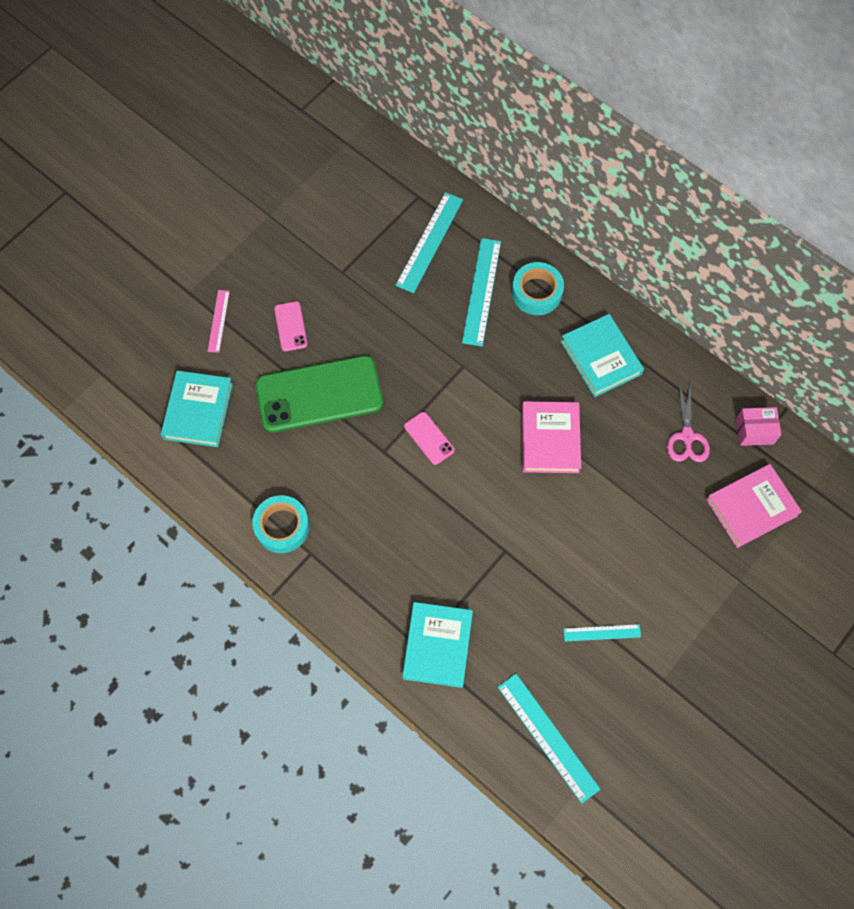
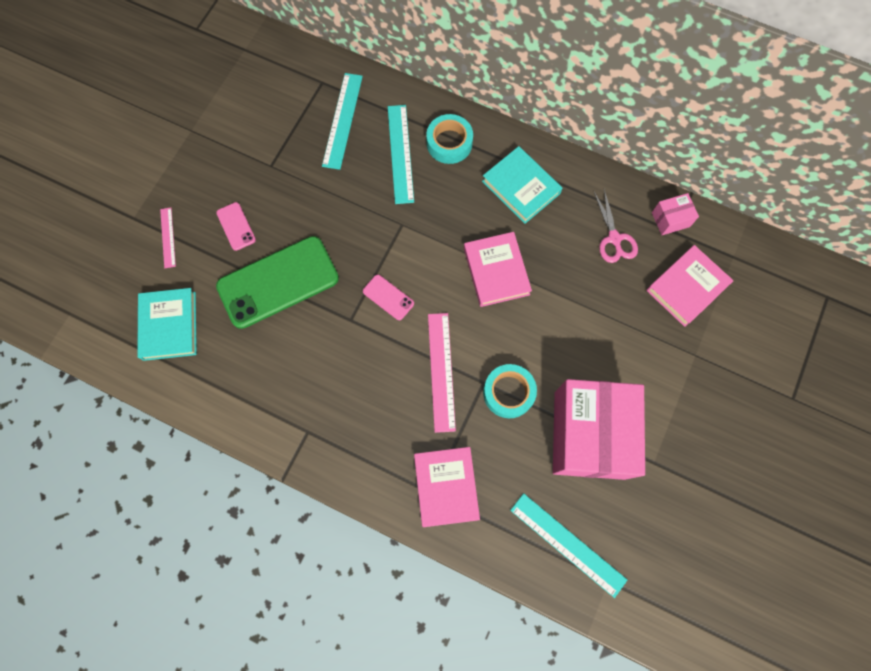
camera: 15 degrees left, 5 degrees up
turquoise tape [252,495,310,553] -> turquoise tape moved to [483,364,537,418]
turquoise book [402,602,473,688] -> pink book [414,447,480,527]
turquoise ruler [563,624,641,641] -> pink box [553,379,645,480]
none -> pink ruler [428,313,456,433]

